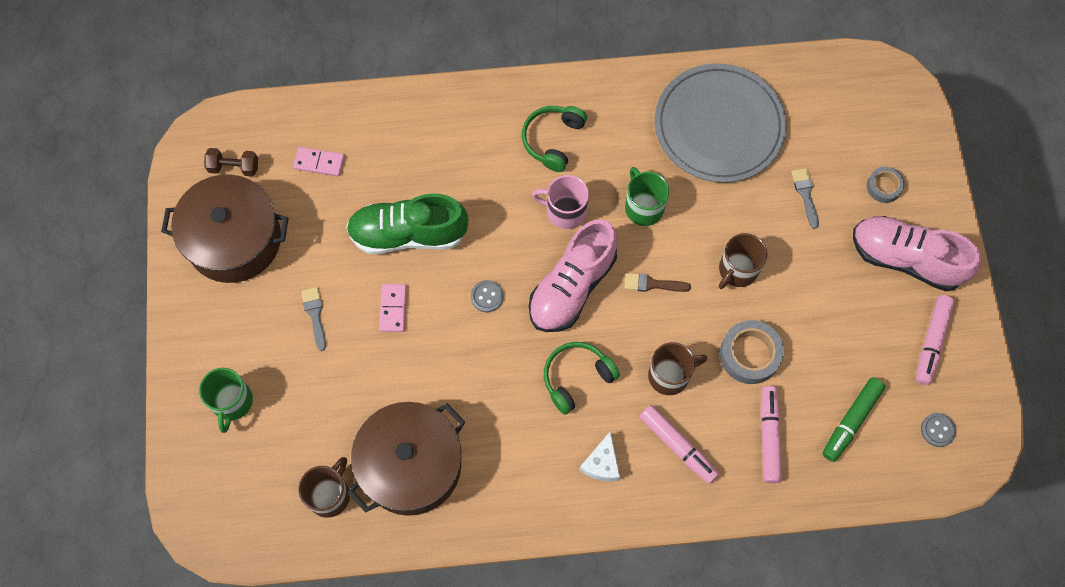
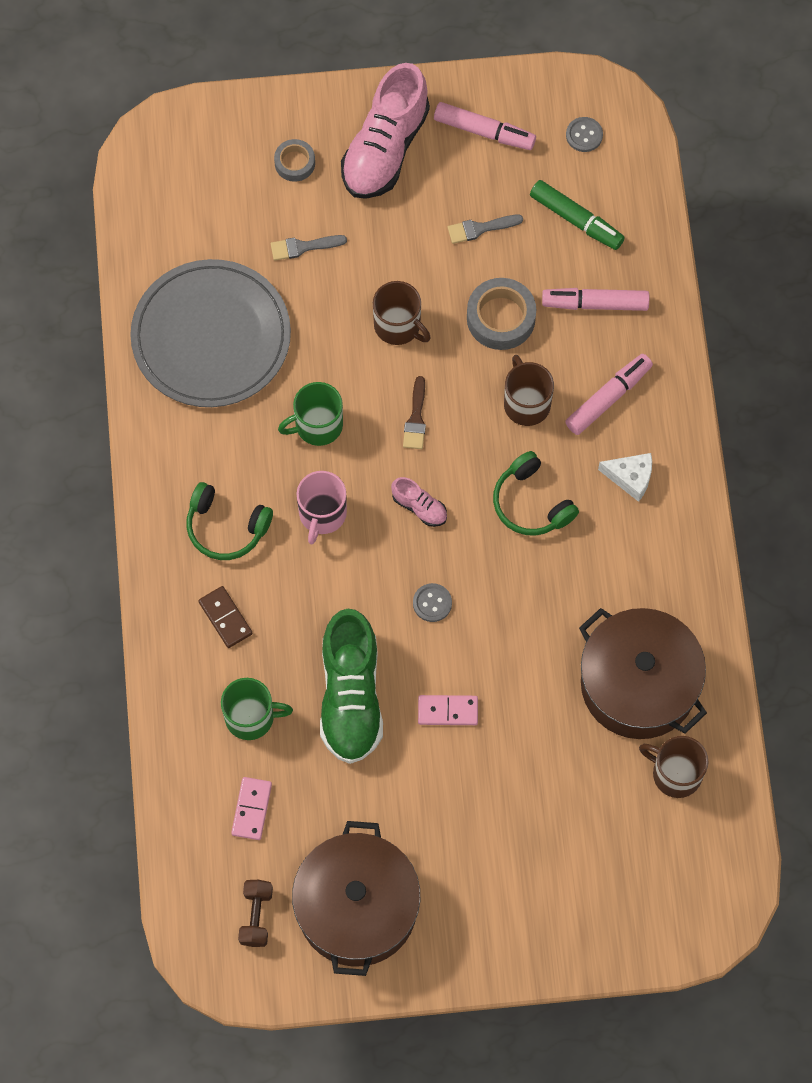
camera: 90 degrees left, 0 degrees up
green mug [199,368,253,433] -> green mug moved to [221,678,293,740]
grey brush [301,287,326,351] -> grey brush moved to [448,215,523,244]
pink shoe [529,219,617,332] -> pink shoe [391,477,447,527], size x0.44
none -> brown domino [198,586,253,648]

